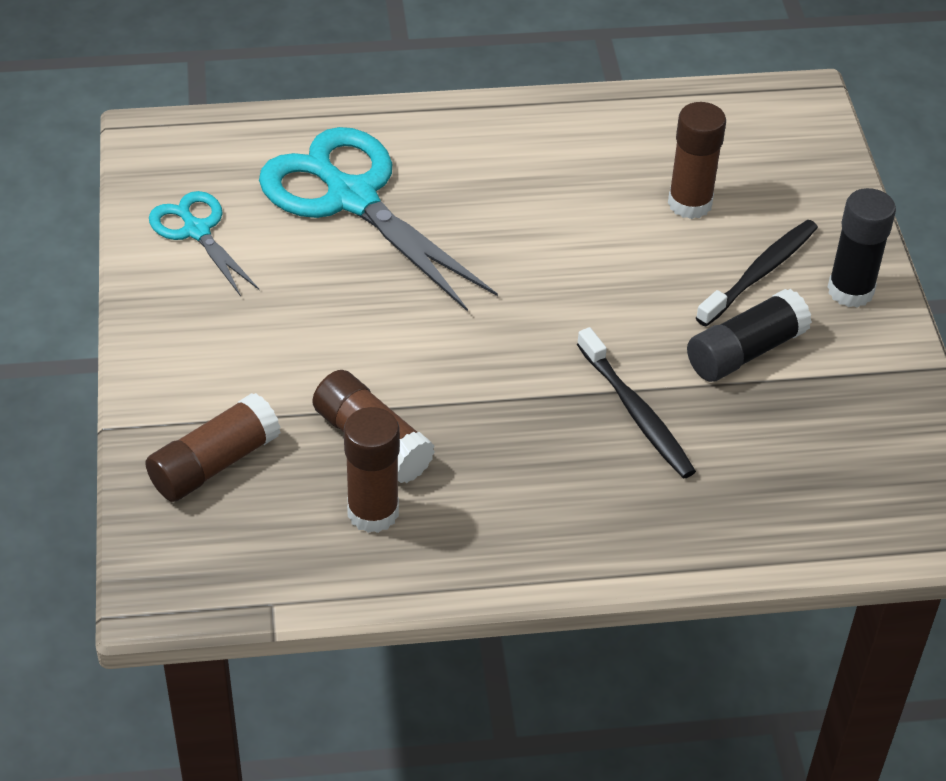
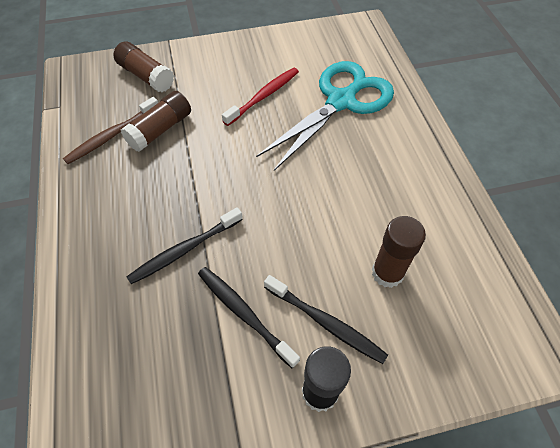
camera: 85 degrees right, 10 degrees up
turquoise scissors [149,191,259,296] -> none
brown glue stick [344,407,400,533] -> brown toothbrush [63,97,158,164]
black glue stick [687,289,812,382] -> black toothbrush [198,267,300,368]
none -> red toothbrush [222,68,299,126]

